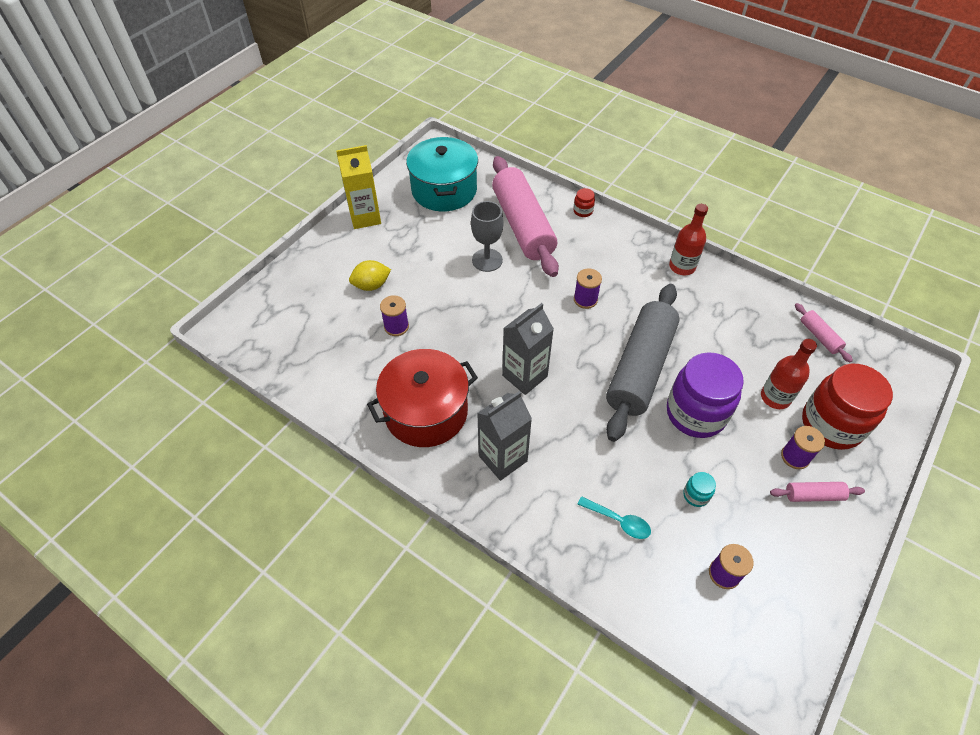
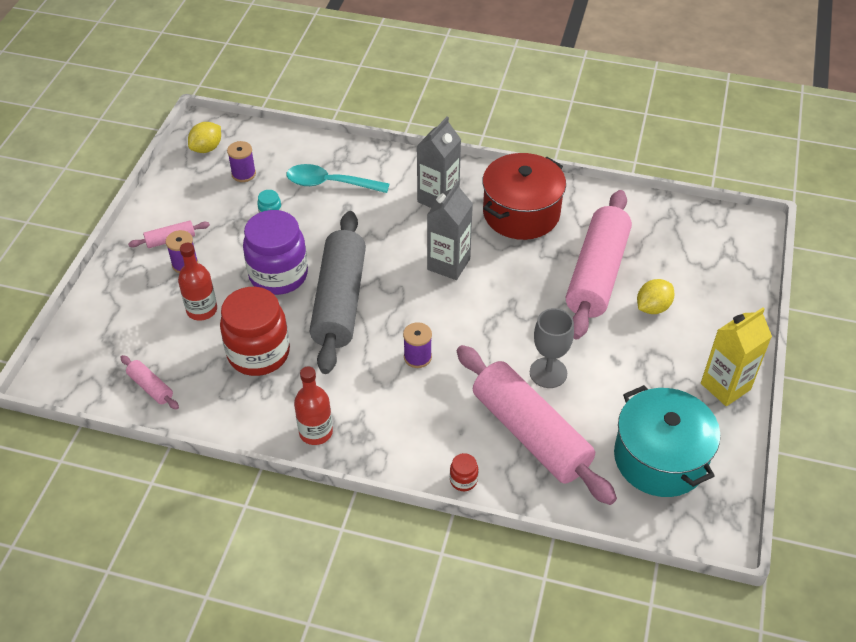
camera: 160 degrees right, 5 degrees down
purple spool [380,295,409,336] -> pink rolling pin [566,190,632,339]
turquoise spoon [577,496,651,539] -> turquoise spoon [286,164,389,193], size x1.65
red jar [802,364,893,450] -> red jar moved to [220,287,290,376]
none -> yellow lemon [188,122,221,153]

